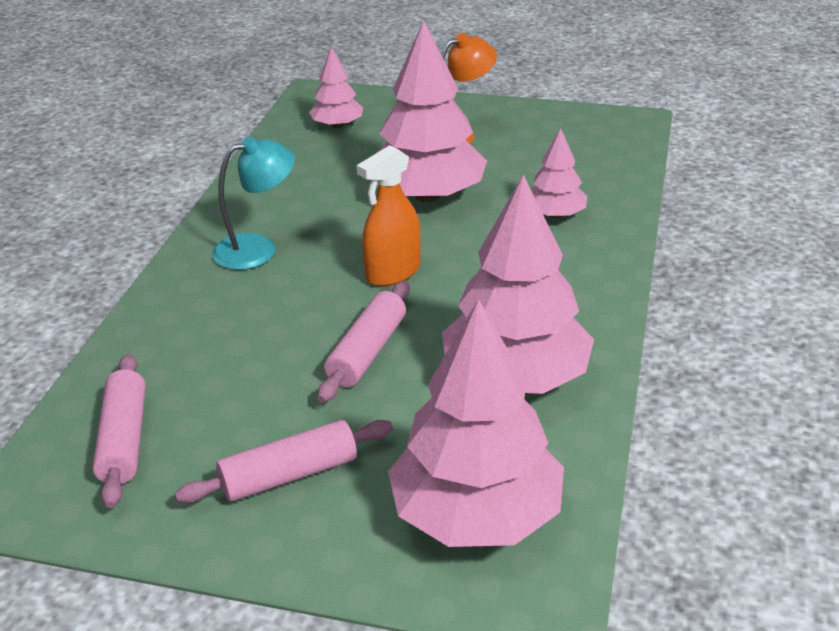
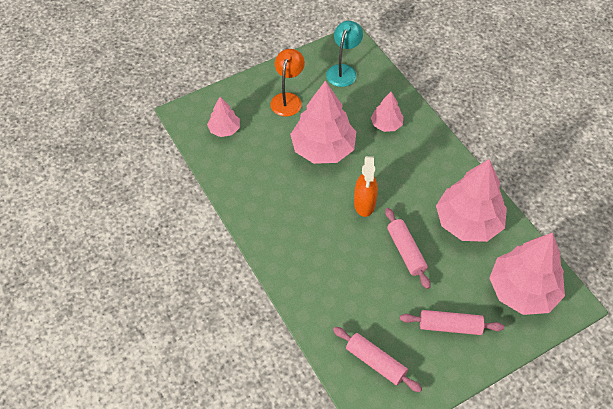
camera: 45 degrees left, 20 degrees up
pink rolling pin [175,420,393,503] -> pink rolling pin turned 75 degrees clockwise [400,310,504,335]
turquoise lamp [212,136,295,270] -> turquoise lamp moved to [326,21,363,87]

